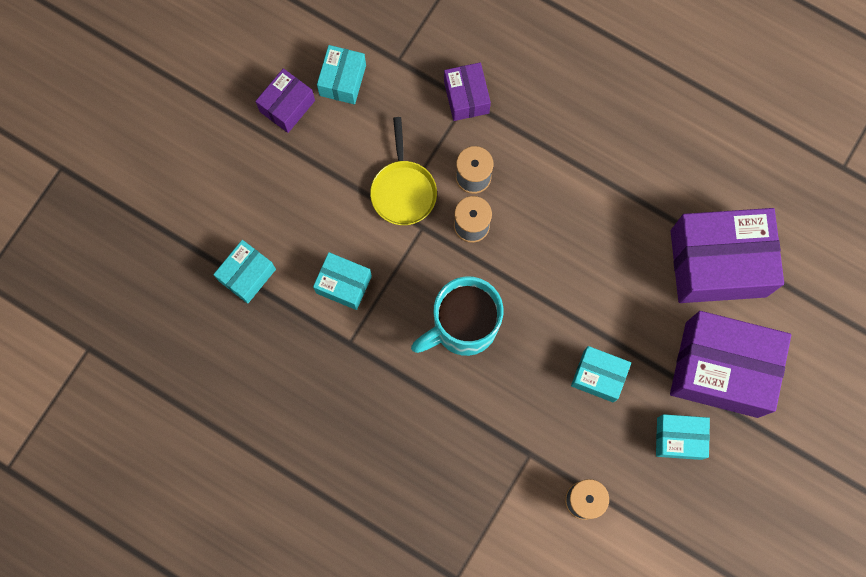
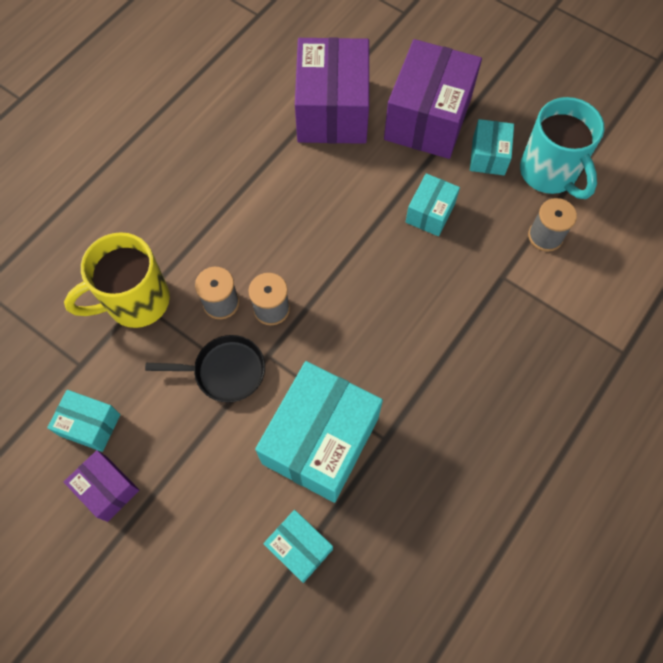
camera: 85 degrees left, 10 degrees down
turquoise box [313,252,372,310] -> turquoise box [255,361,383,503], size x1.99
yellow pan [370,117,437,225] -> black pan [145,335,265,402]
turquoise mug [411,276,503,356] -> turquoise mug moved to [520,97,604,199]
purple box [444,62,491,121] -> yellow mug [64,232,170,328]

